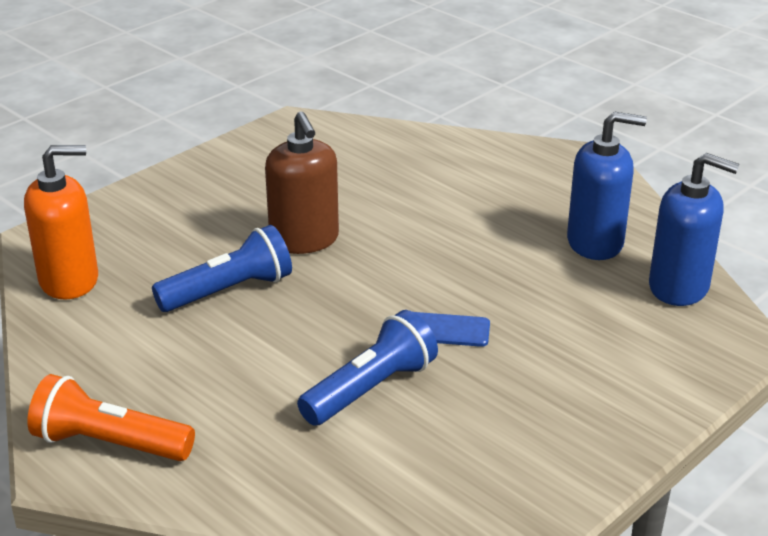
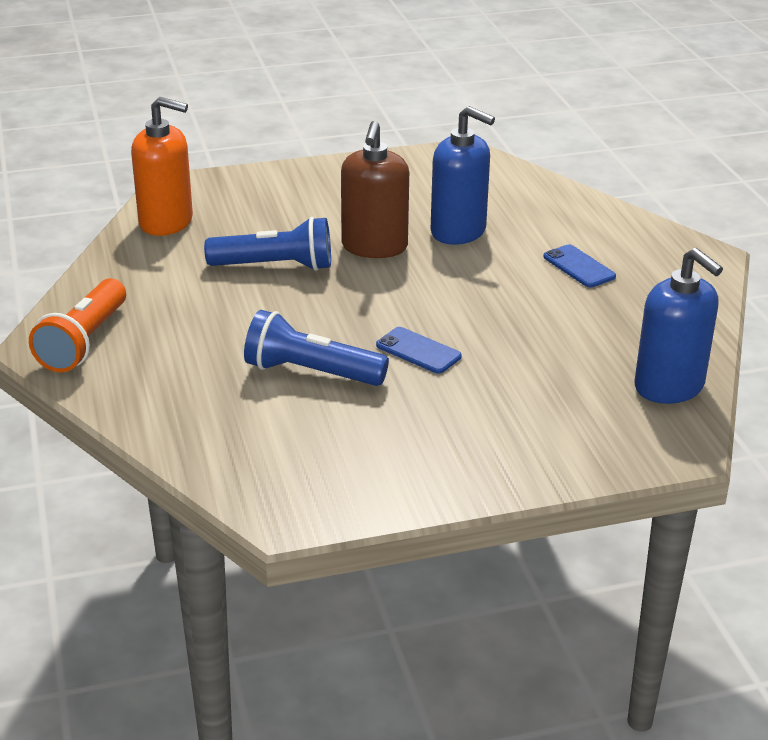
camera: 30 degrees right, 0 degrees up
orange flashlight [27,374,195,461] -> orange flashlight turned 120 degrees counterclockwise [29,278,126,372]
blue flashlight [297,310,438,426] -> blue flashlight turned 150 degrees counterclockwise [244,310,389,386]
blue soap dispenser [567,111,647,260] -> blue soap dispenser moved to [431,106,495,245]
none -> blue phone [543,244,616,287]

